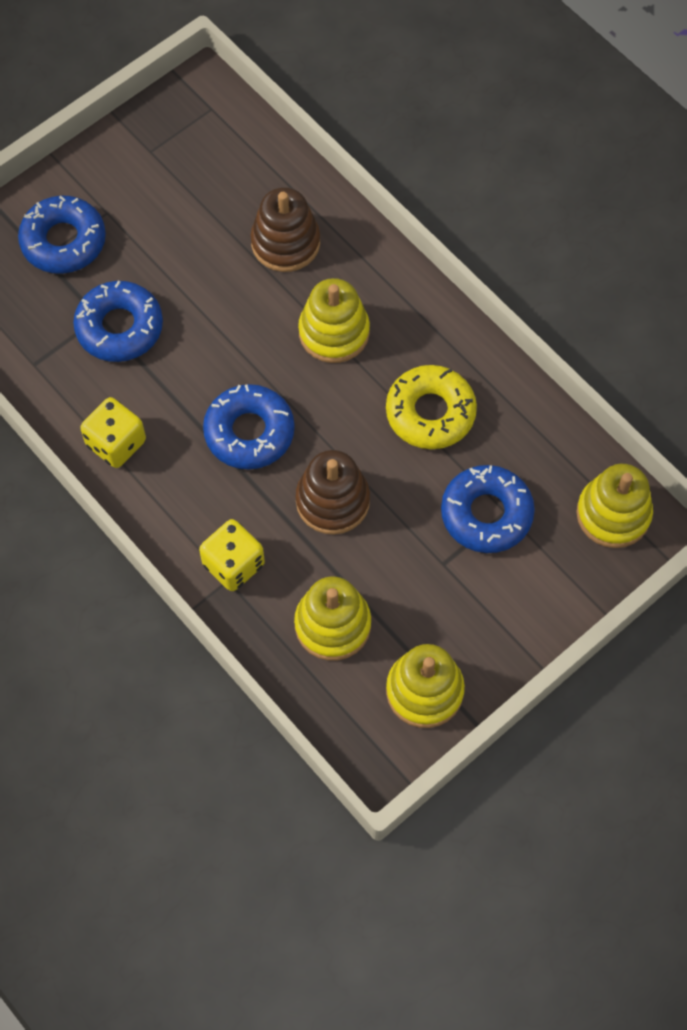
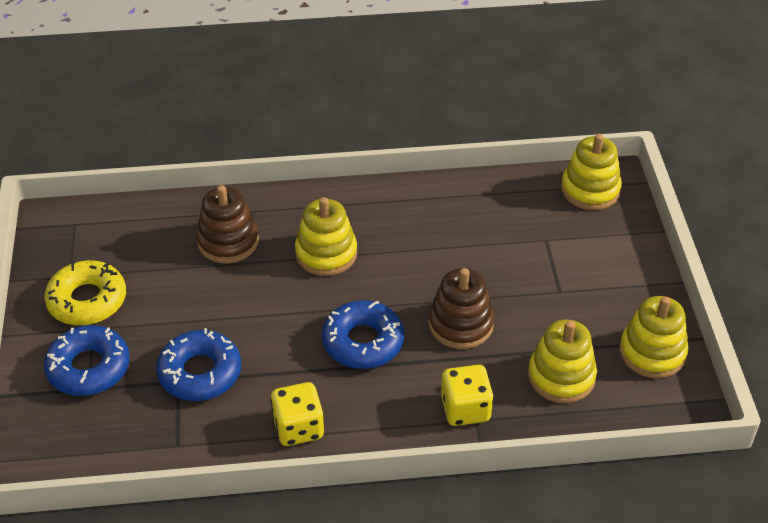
camera: 55 degrees left, 20 degrees down
yellow donut [386,365,477,449] -> yellow donut moved to [44,260,126,326]
blue donut [441,465,535,553] -> none

